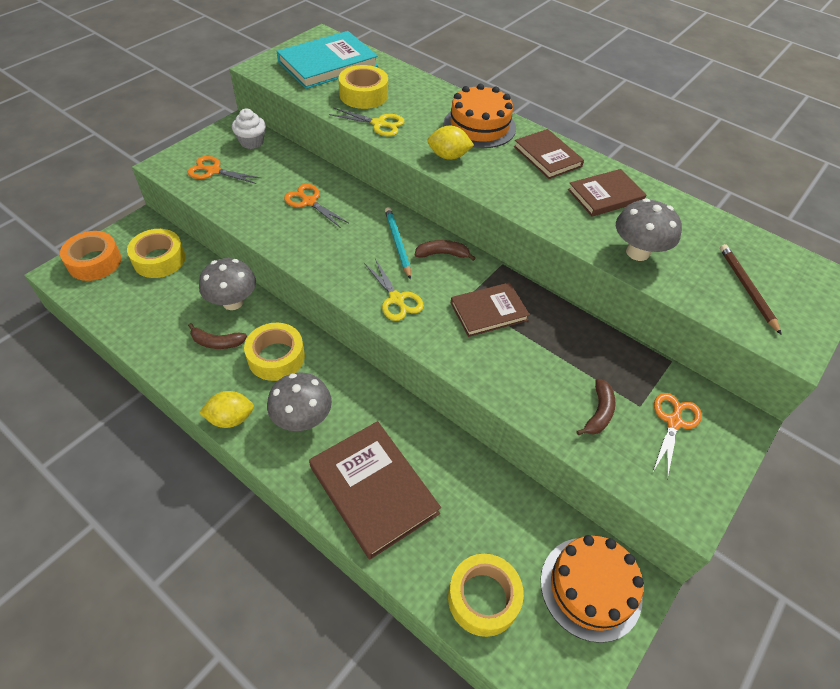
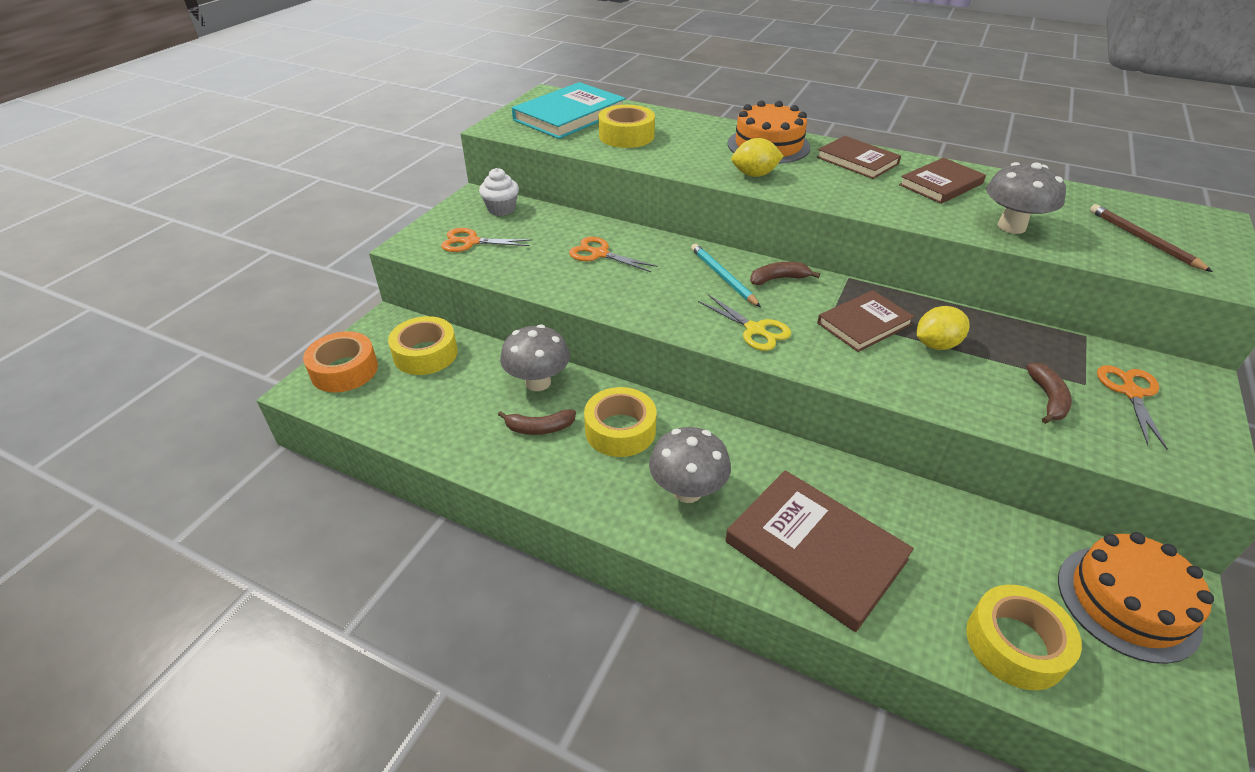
camera: 10 degrees left, 10 degrees down
yellow lemon [199,391,254,428] -> yellow lemon moved to [917,306,970,350]
yellow scissors [329,108,404,136] -> none

